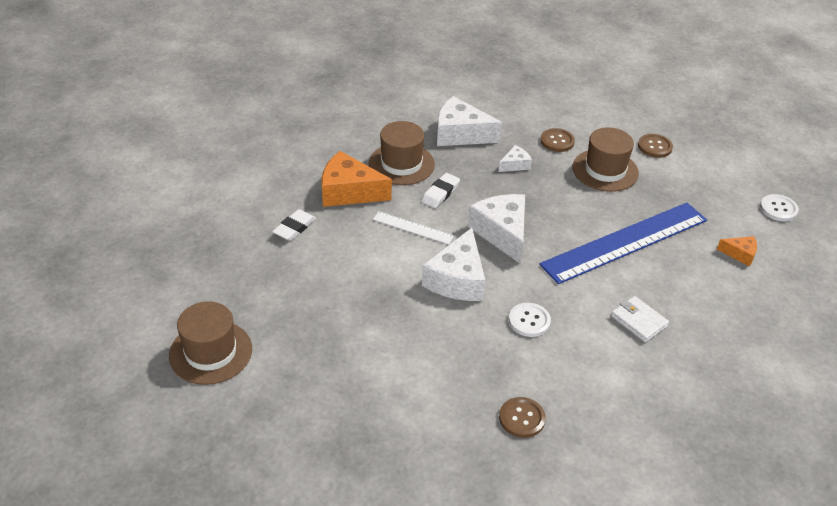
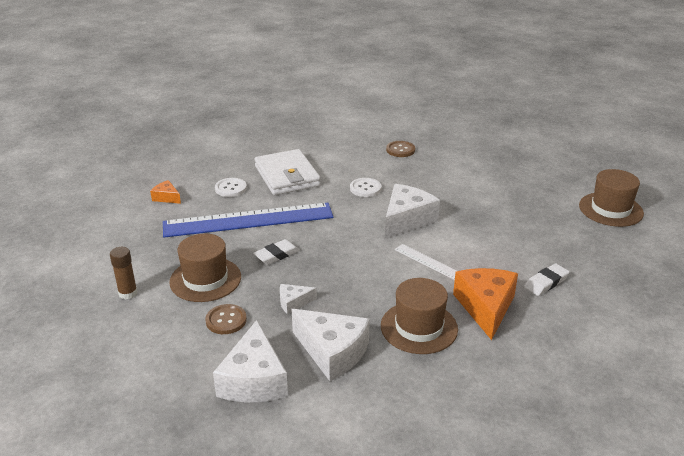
camera: 160 degrees left, 10 degrees down
orange cheese [322,151,392,207] -> orange cheese turned 120 degrees counterclockwise [453,268,518,340]
white eraser [421,173,460,208] -> white eraser moved to [253,239,300,265]
white cheese [468,194,525,263] -> white cheese moved to [213,320,288,402]
white wallet [611,296,669,342] -> white wallet [254,149,321,195], size x1.88
brown button [638,134,673,158] -> brown glue stick [110,247,138,300]
white button [760,194,799,221] -> white button moved to [215,178,247,197]

